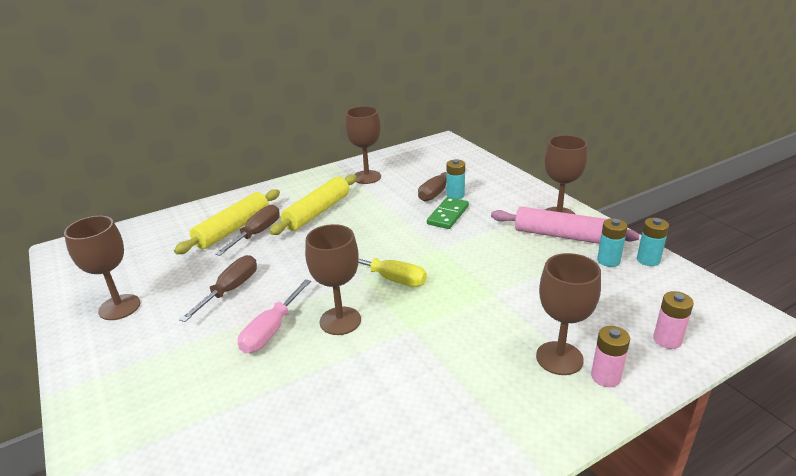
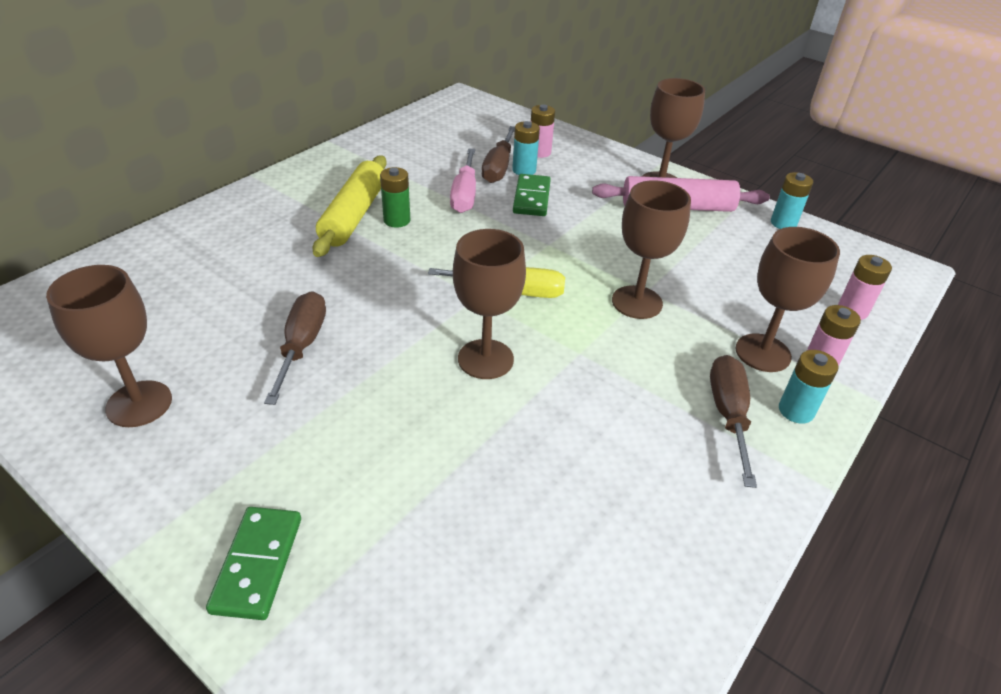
camera: 25 degrees left, 10 degrees up
yellow rolling pin [174,189,280,254] -> none
brown screwdriver [215,205,280,256] -> brown screwdriver moved to [710,355,757,488]
pink screwdriver [238,279,311,354] -> pink screwdriver moved to [450,148,476,213]
brown goblet [345,106,381,184] -> brown goblet moved to [612,180,691,319]
turquoise battery [597,218,627,267] -> turquoise battery moved to [779,350,839,424]
none -> green domino [206,507,301,620]
none -> green battery [380,167,410,228]
none -> pink battery [531,104,555,158]

